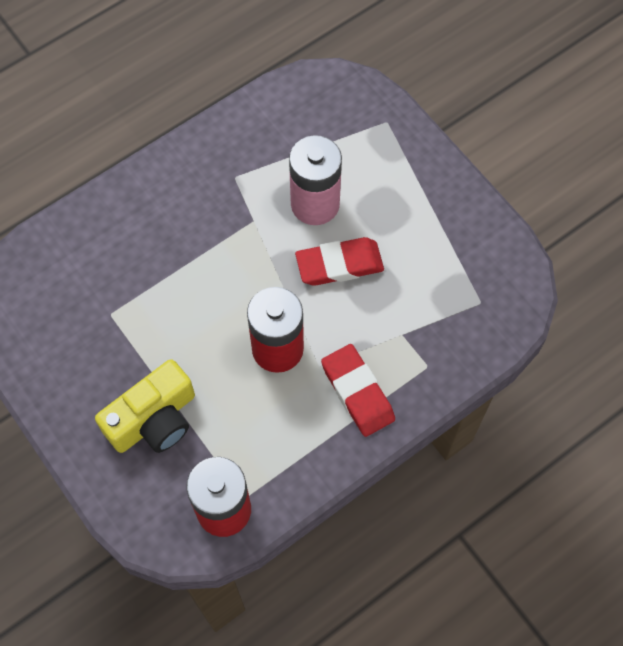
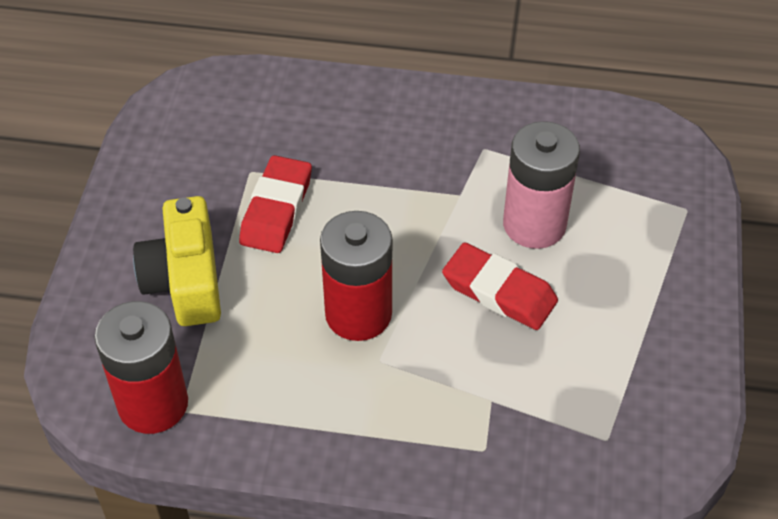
camera: 45 degrees right, 15 degrees down
yellow camera [95,359,195,453] -> yellow camera turned 75 degrees clockwise [133,196,221,326]
red eraser [321,344,395,437] -> red eraser moved to [239,155,312,253]

